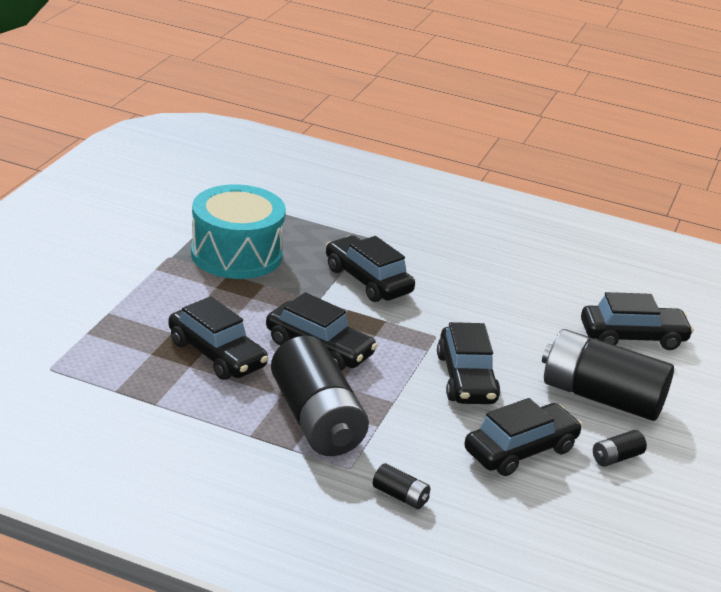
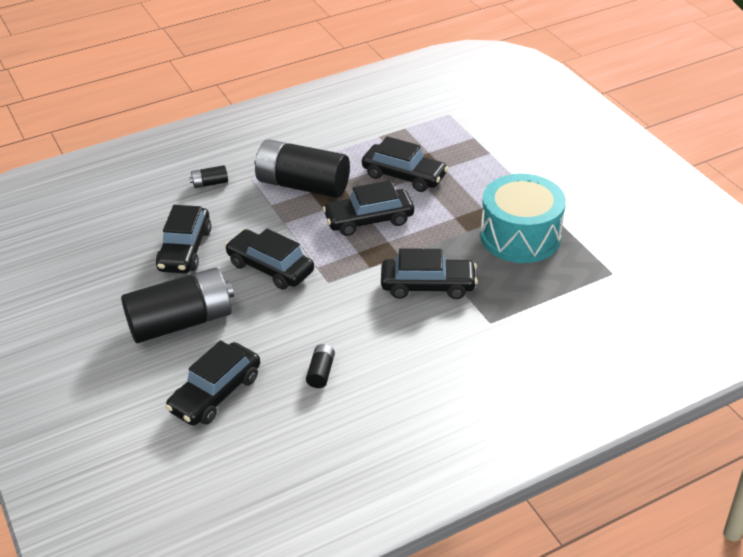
camera: 135 degrees right, 10 degrees up
black car [168,296,269,380] -> black car turned 150 degrees counterclockwise [362,136,448,192]
black battery [593,430,647,467] -> black battery moved to [306,344,335,388]

